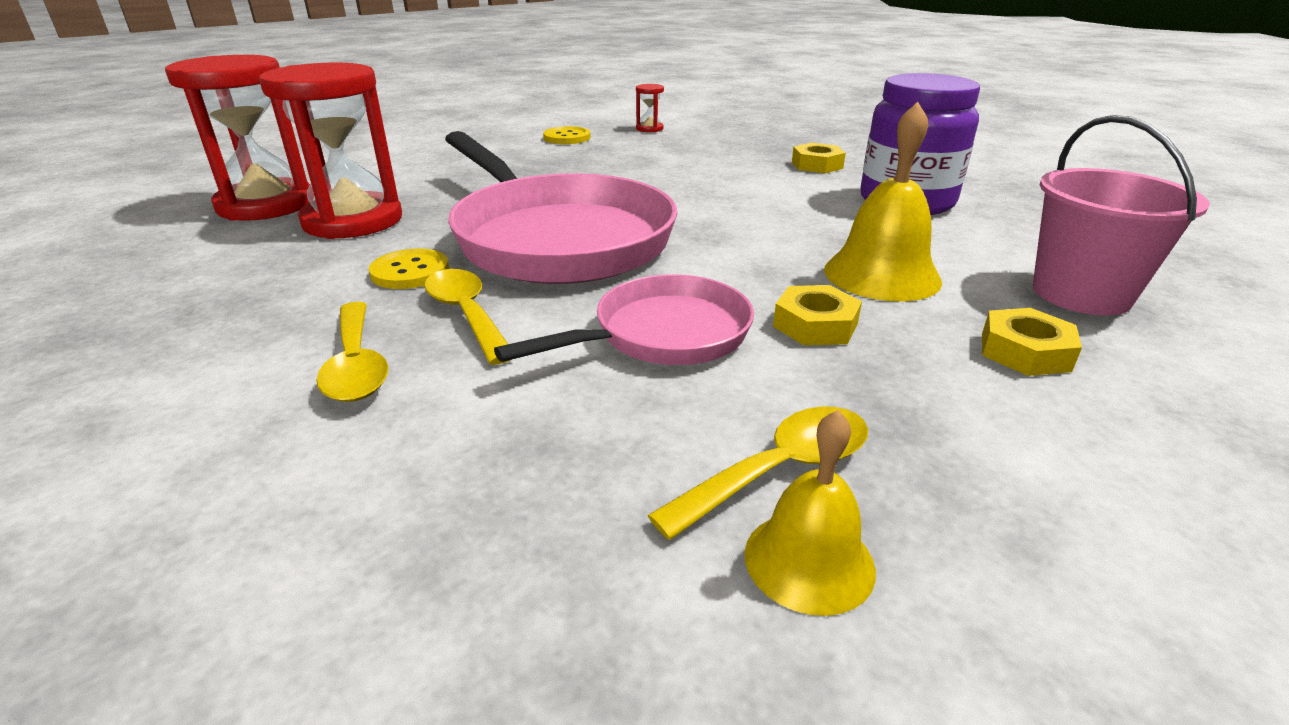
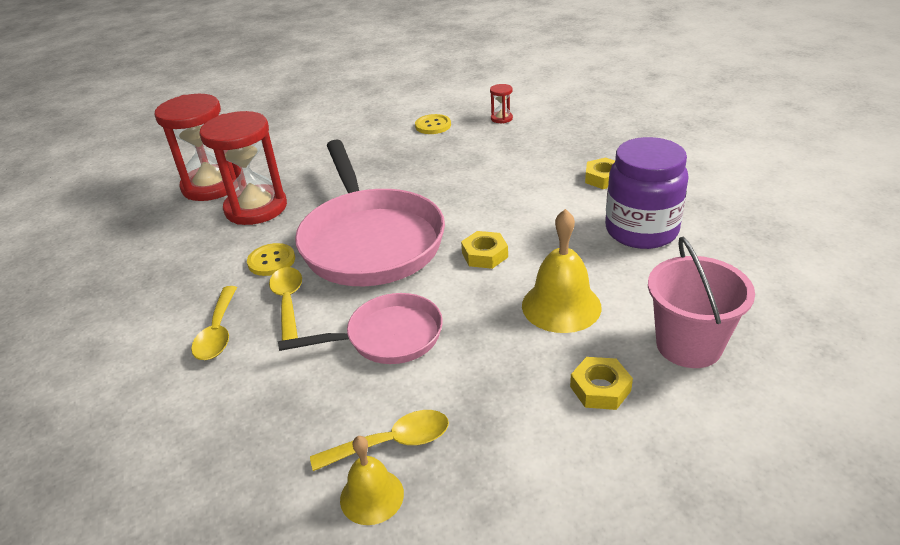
camera: 20 degrees right, 5 degrees up
yellow nut [773,285,862,345] -> yellow nut moved to [461,231,508,269]

